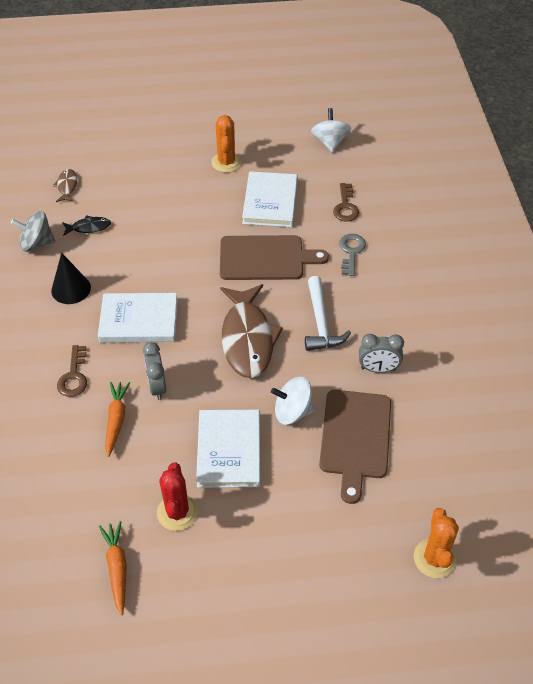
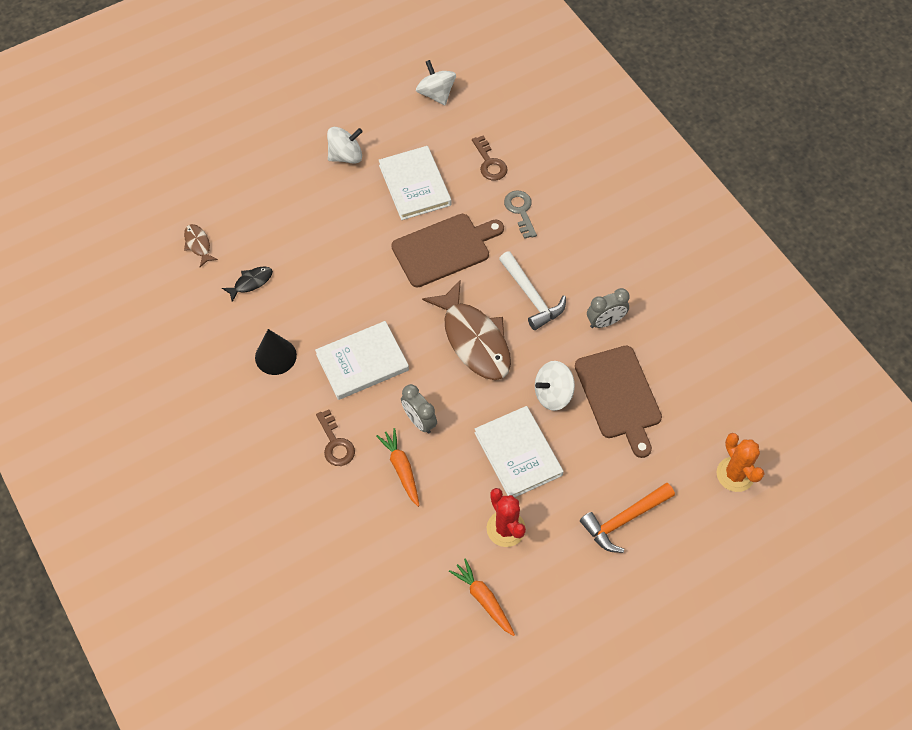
camera: 25 degrees left, 10 degrees up
grey spinning top [11,211,55,252] -> none
orange cactus [211,115,242,173] -> white spinning top [327,127,363,164]
none -> orange hammer [580,483,675,553]

